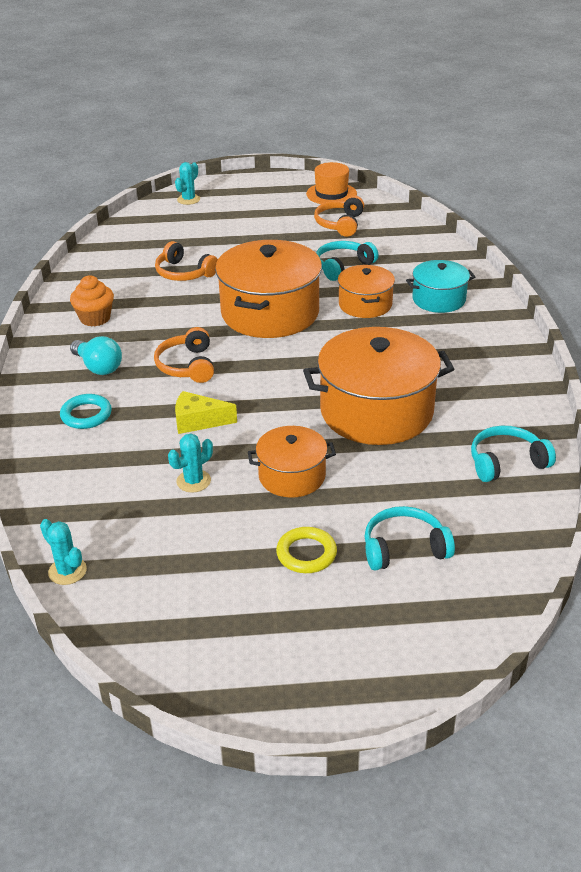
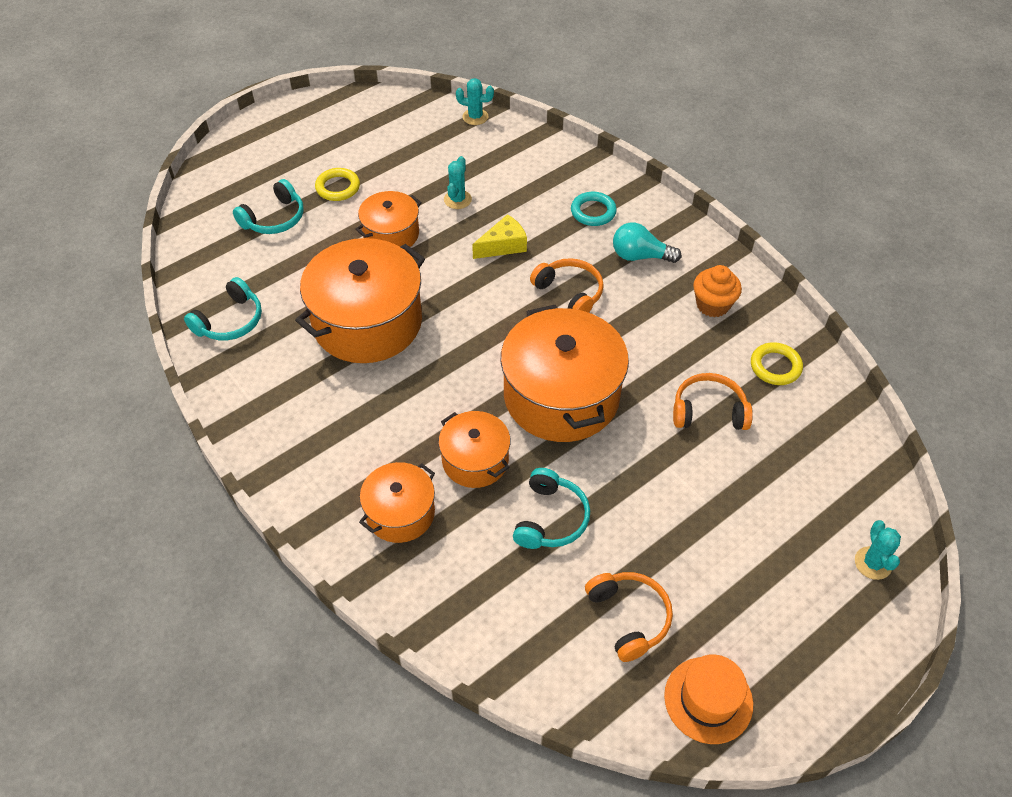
camera: 145 degrees right, 15 degrees up
turquoise pot [406,260,475,313] -> orange pot [359,462,435,543]
none -> yellow ring [751,342,803,385]

